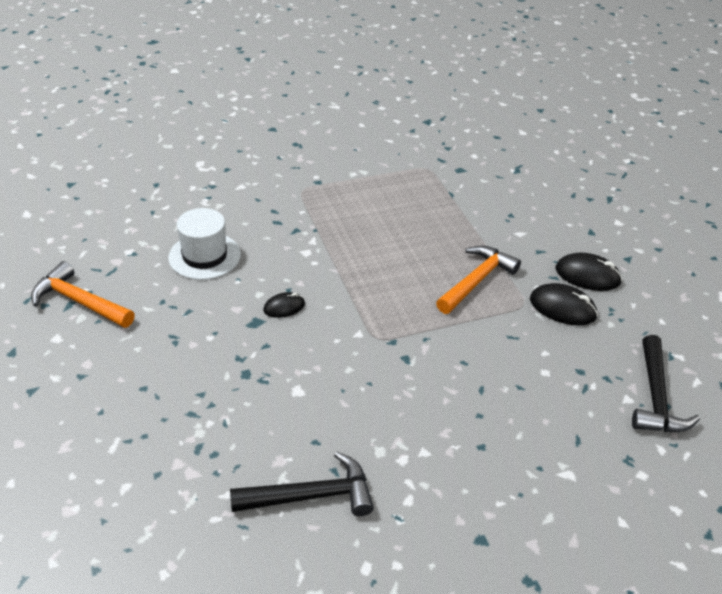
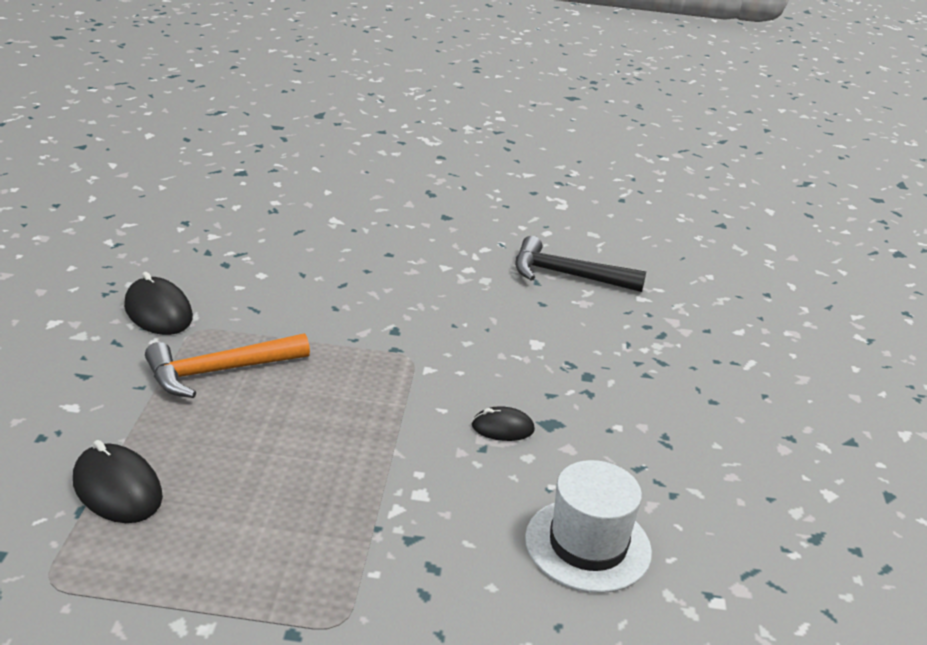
camera: 155 degrees left, 10 degrees down
orange hammer [31,261,135,328] -> none
black mouse [555,253,622,291] -> black mouse moved to [73,440,163,523]
black hammer [632,335,700,432] -> none

